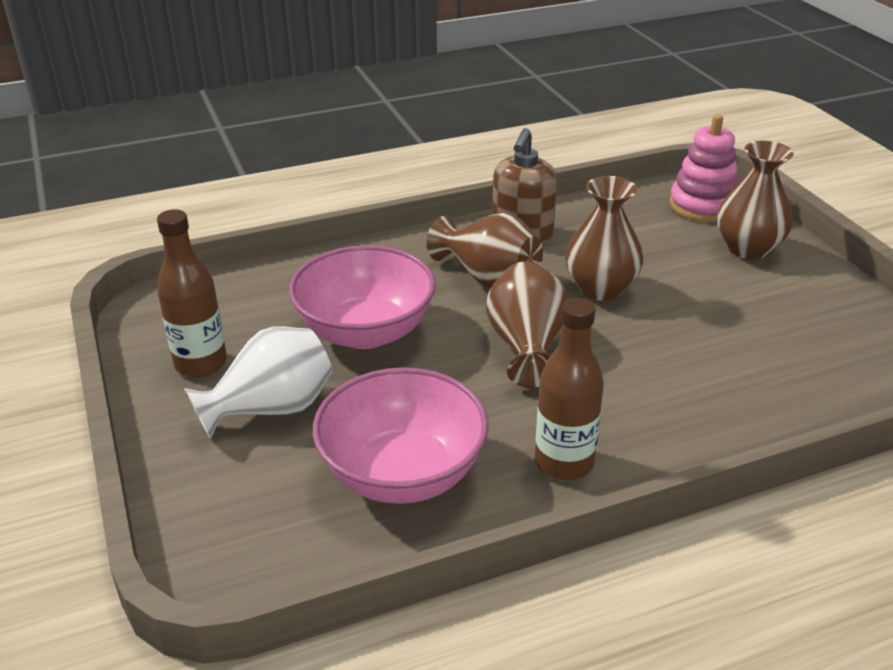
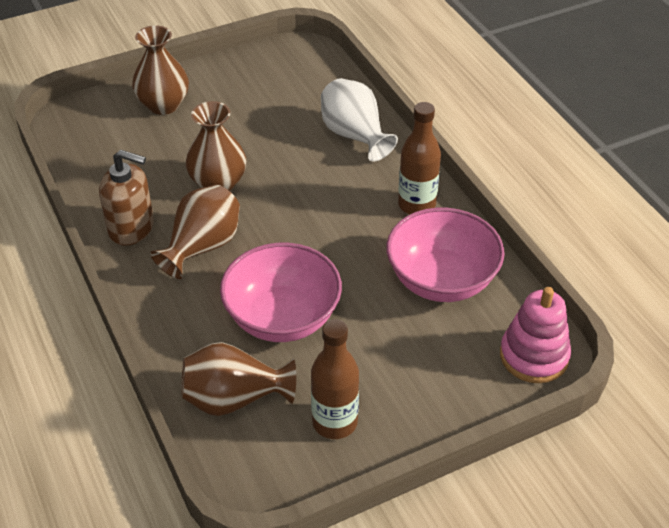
camera: 95 degrees left, 10 degrees up
white vase [184,327,333,439] -> white vase moved to [321,78,398,162]
brown vase [486,261,569,388] -> brown vase moved to [181,342,296,416]
pink stacking toy [670,114,738,222] -> pink stacking toy moved to [500,287,571,383]

